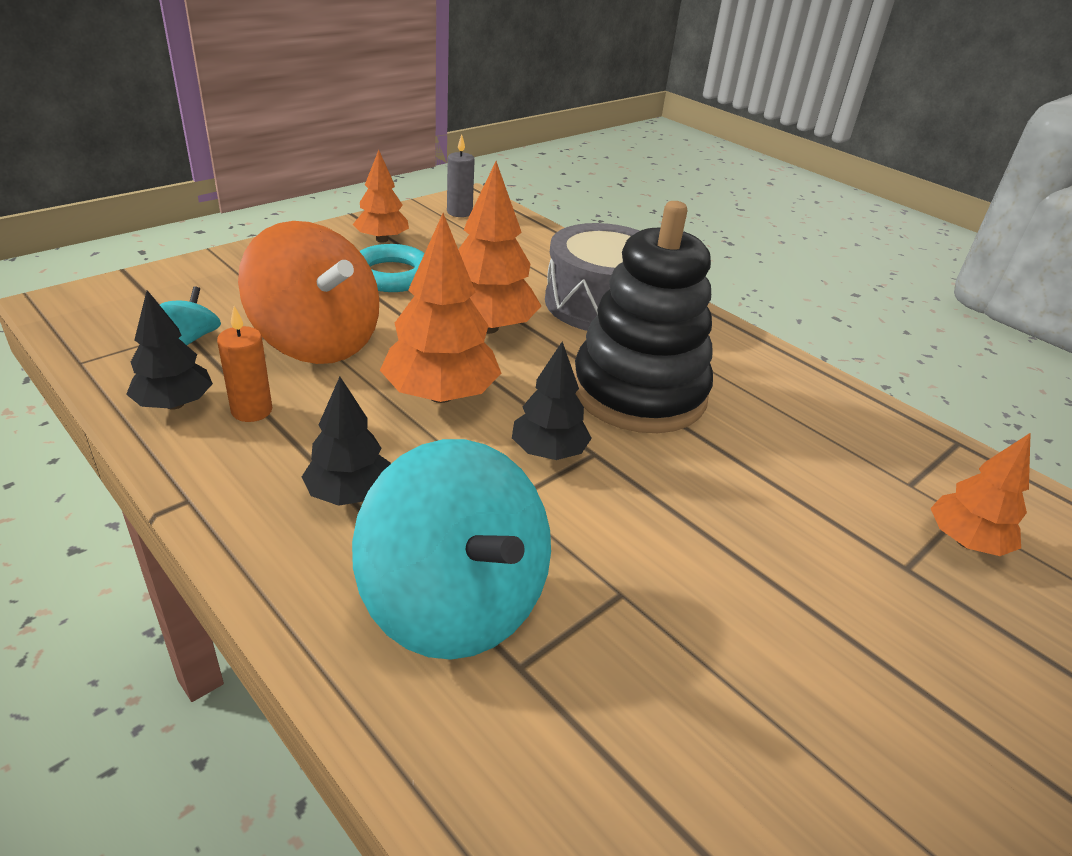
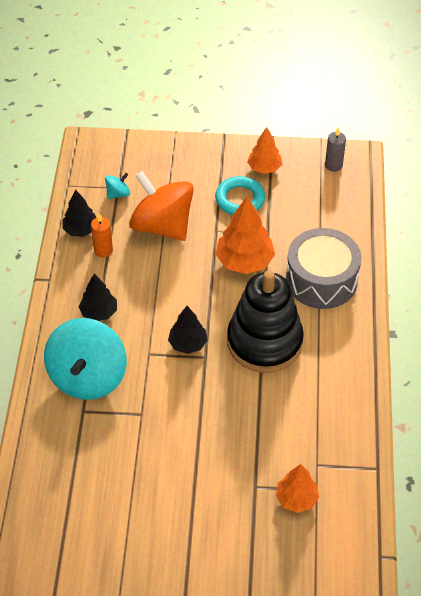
camera: 50 degrees right, 15 degrees up
orange spinning top [238,221,379,364] -> orange spinning top turned 135 degrees clockwise [129,171,194,241]
orange tree [380,213,501,403] -> none

